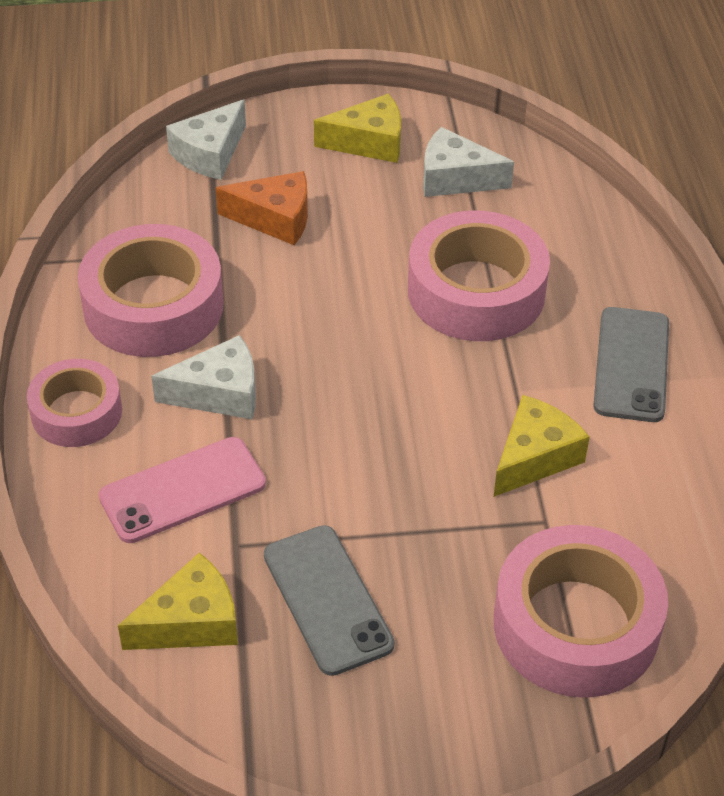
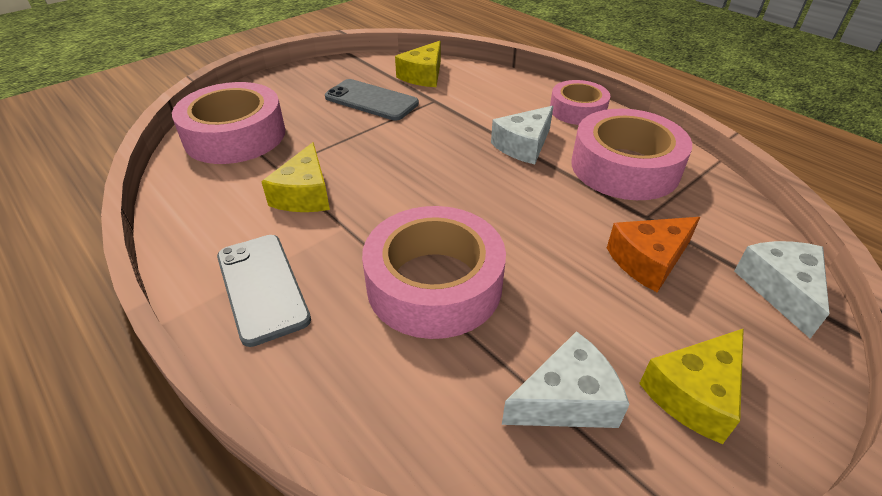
camera: 145 degrees right, 5 degrees down
pink phone [99,437,266,543] -> none

